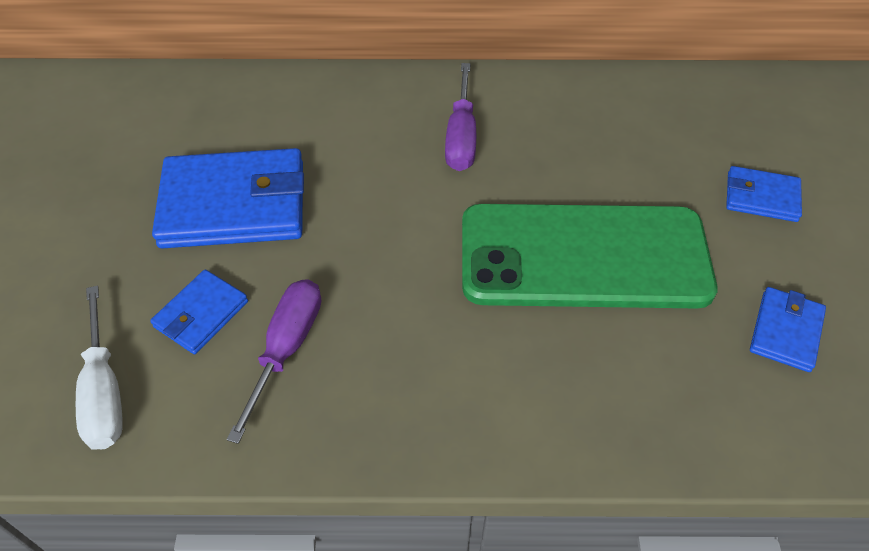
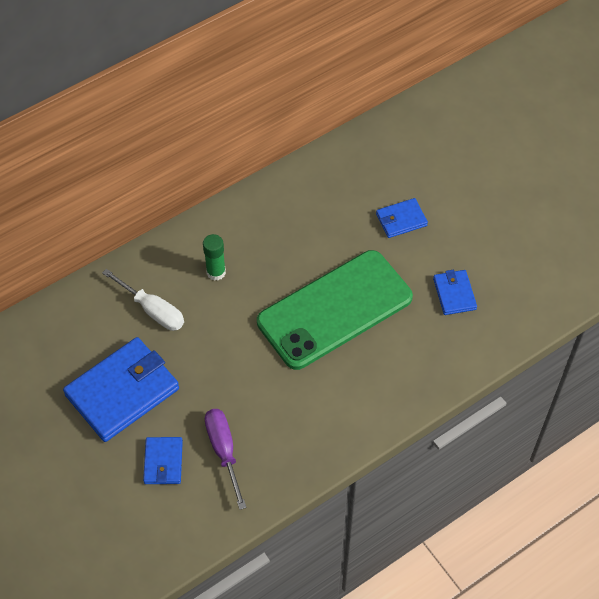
camera: 35 degrees left, 5 degrees up
white screwdriver [76,285,123,450] -> white screwdriver moved to [102,269,184,331]
purple screwdriver [445,63,476,171] -> green glue stick [203,234,226,281]

